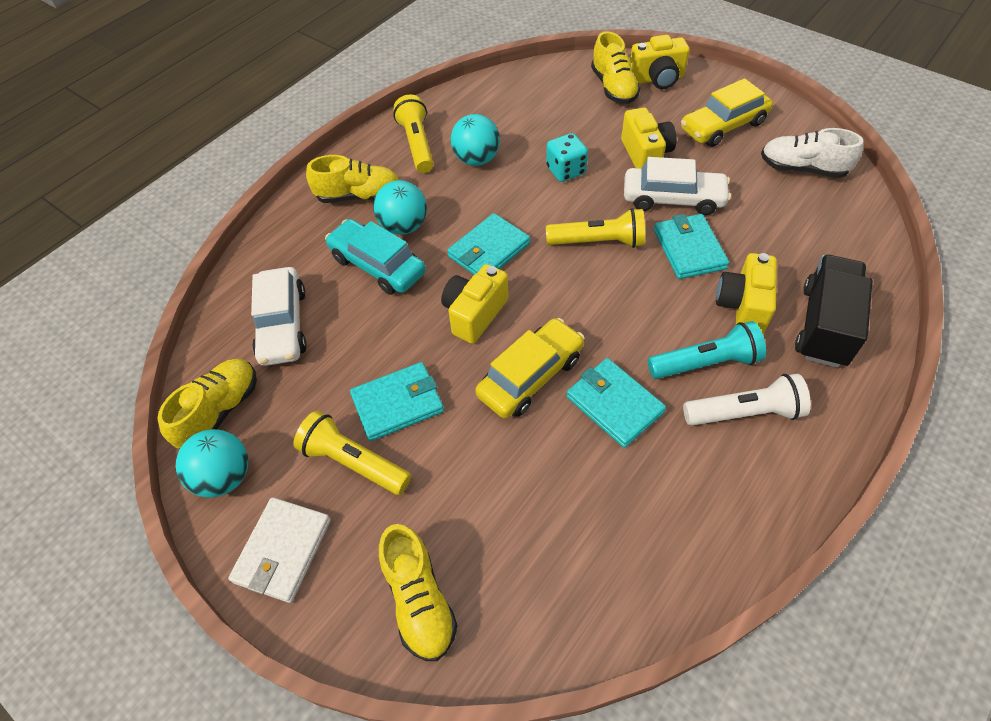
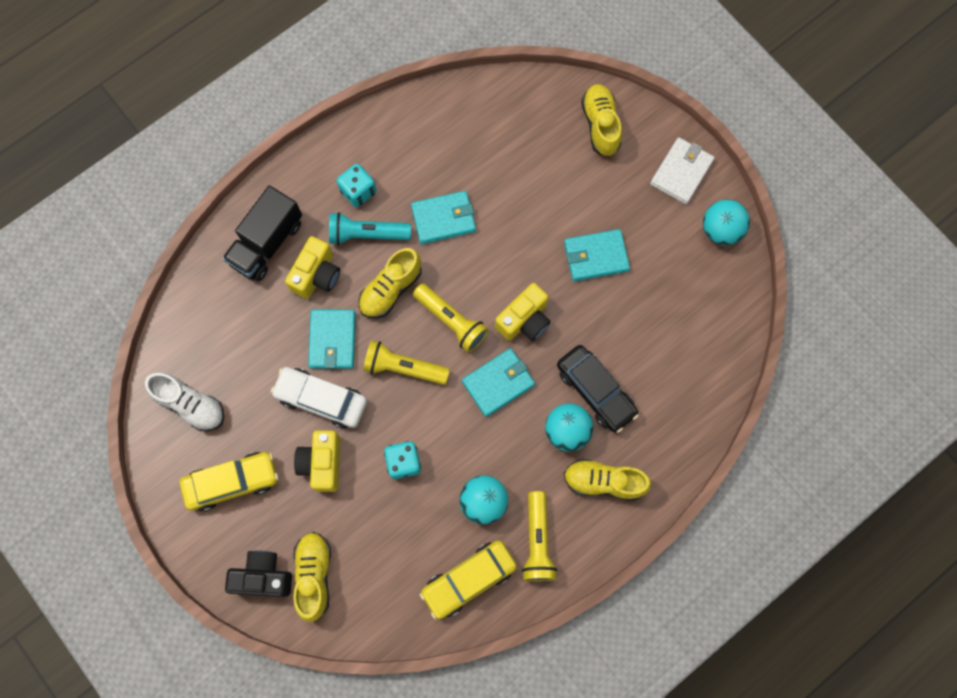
camera: 170 degrees left, 20 degrees up
yellow shoe [157,359,257,449] -> yellow shoe moved to [359,248,422,318]
white car [251,267,307,366] -> none
yellow flashlight [294,411,411,495] -> yellow flashlight moved to [413,283,489,352]
turquoise car [325,219,426,295] -> black car [557,345,639,433]
yellow car [475,318,585,418] -> yellow car moved to [420,540,517,619]
turquoise wallet [566,358,666,448] -> turquoise wallet turned 75 degrees counterclockwise [411,191,476,244]
yellow camera [630,35,689,89] -> black camera [225,550,292,597]
white flashlight [683,374,811,426] -> turquoise dice [337,164,377,207]

